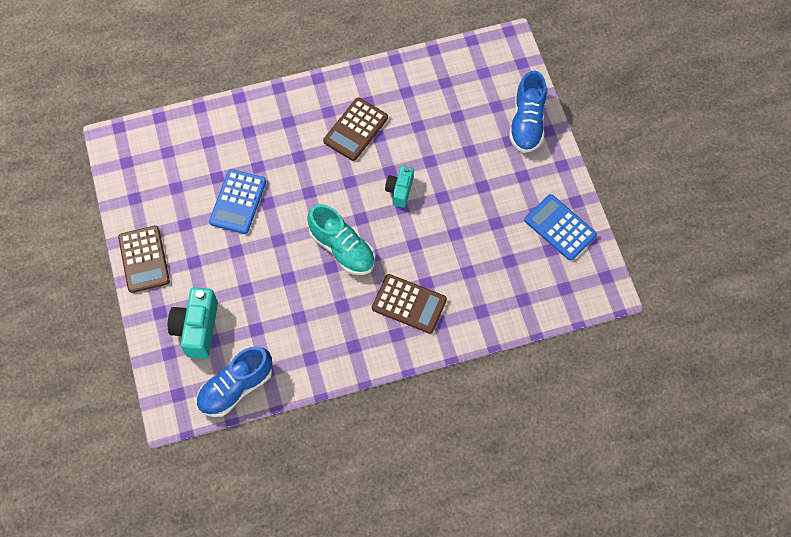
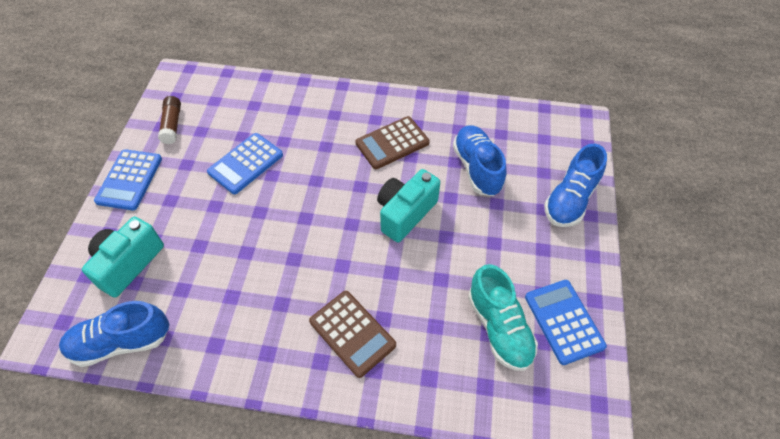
camera: 25 degrees right, 10 degrees down
brown calculator [118,225,170,293] -> blue calculator [94,149,162,210]
turquoise shoe [307,204,375,275] -> turquoise shoe moved to [468,264,538,371]
turquoise camera [385,165,414,208] -> turquoise camera [377,169,440,243], size x1.63
none -> brown glue stick [158,96,181,144]
none -> blue shoe [453,125,507,196]

